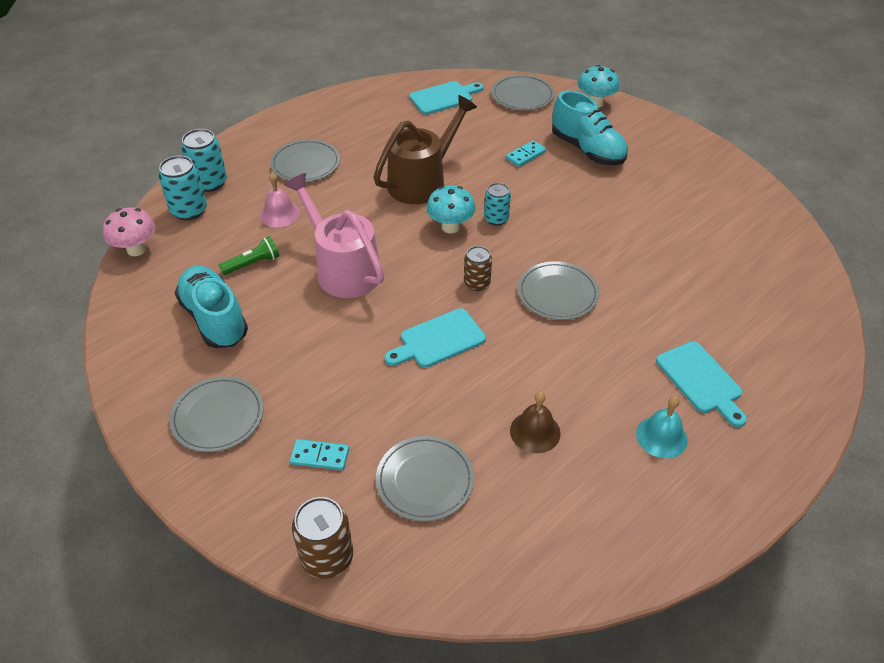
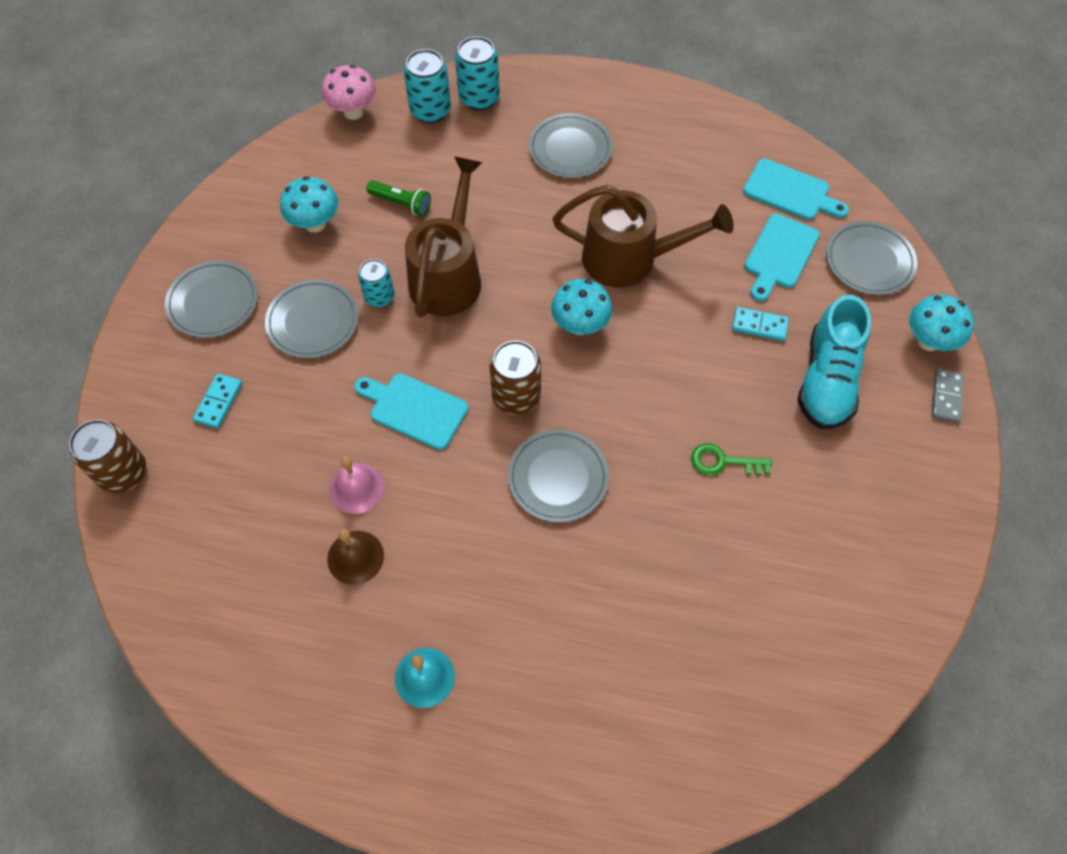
camera: 55 degrees right, 15 degrees up
turquoise shoe [175,266,248,348] -> turquoise mushroom [280,176,338,233]
pink bell [260,172,300,227] -> pink bell moved to [330,456,385,514]
pink watering can [284,173,384,298] -> brown watering can [405,156,483,318]
turquoise domino [290,439,349,470] -> turquoise domino turned 45 degrees clockwise [193,373,242,428]
grey plate [376,436,474,521] -> grey plate moved to [265,279,359,358]
brown can [464,246,492,291] -> brown can [489,340,541,415], size x1.51
turquoise can [484,183,511,226] -> turquoise can moved to [358,259,394,307]
turquoise cutting board [656,341,747,427] -> turquoise cutting board moved to [744,214,820,301]
none -> green key [691,443,772,475]
none -> grey domino [932,368,964,423]

